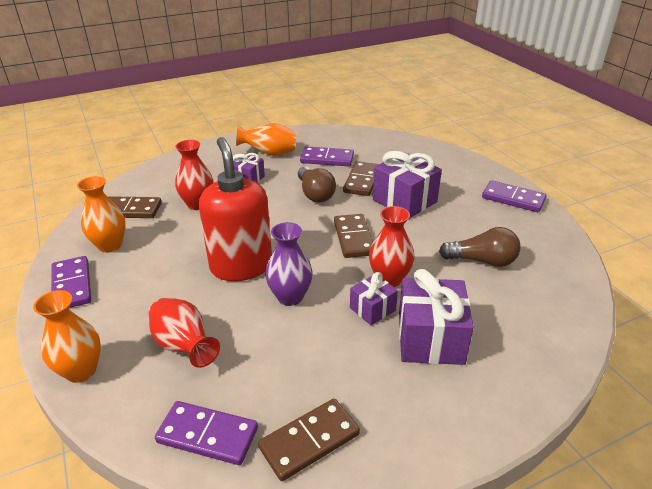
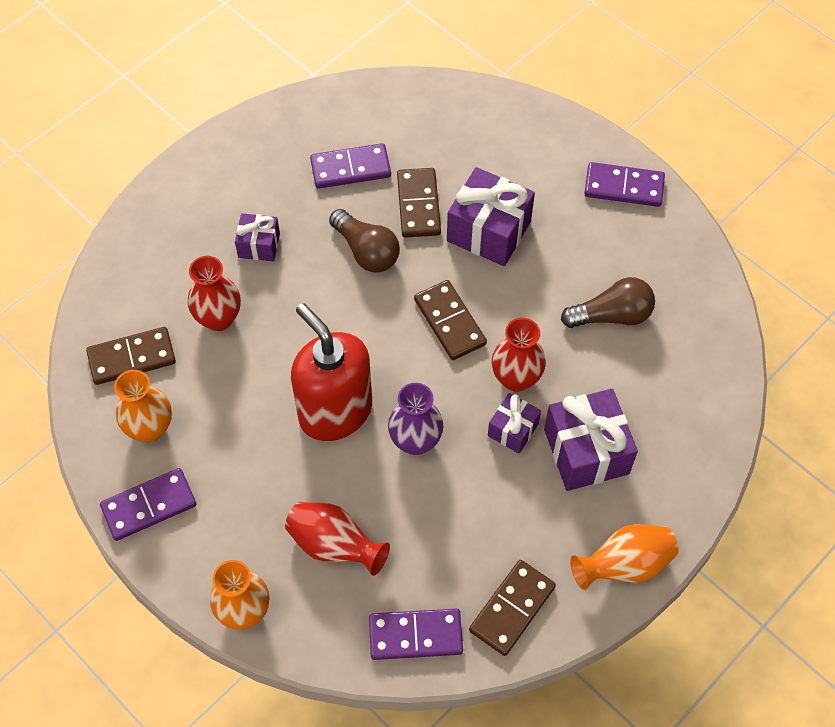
camera: 20 degrees left, 25 degrees up
purple domino [51,256,91,308] -> purple domino turned 75 degrees counterclockwise [100,468,196,541]
orange vase [236,123,296,156] -> orange vase moved to [570,524,678,590]

